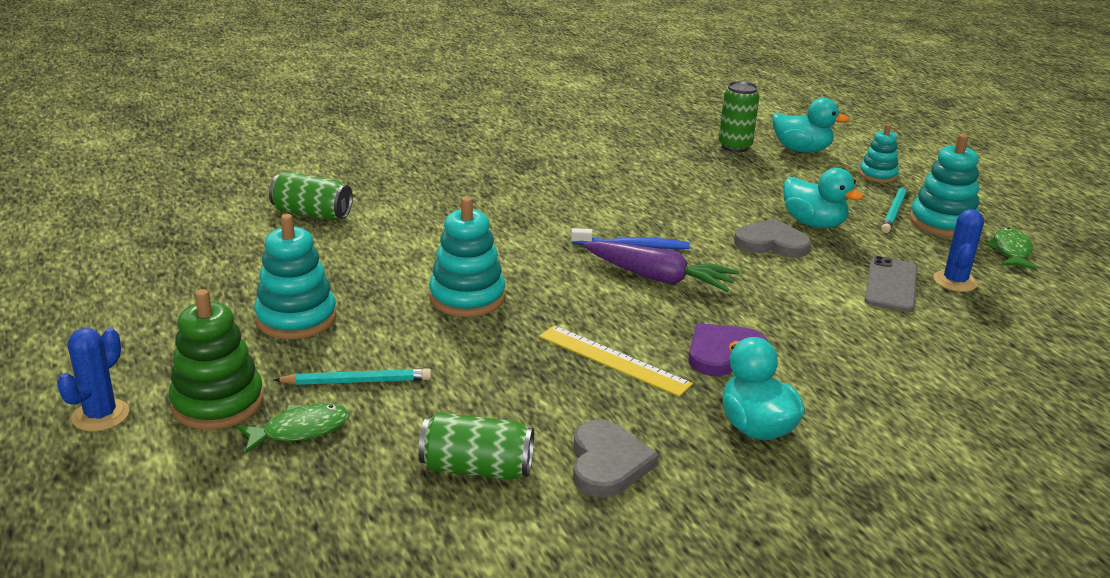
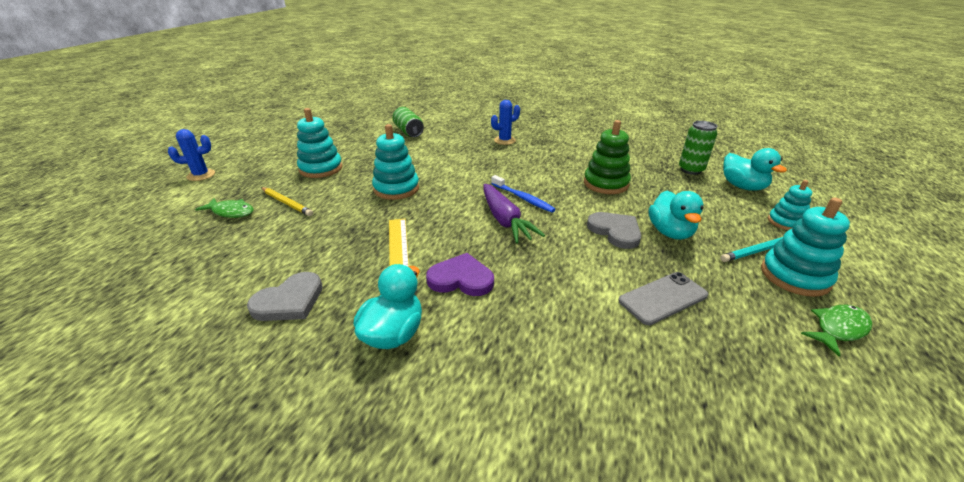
camera: 45 degrees right, 5 degrees up
green stacking toy [169,289,264,430] -> green stacking toy moved to [584,120,631,194]
turquoise pencil [274,368,431,385] -> yellow pencil [261,187,313,216]
green can [418,412,534,480] -> none
blue cactus [933,209,984,292] -> blue cactus moved to [491,100,520,145]

